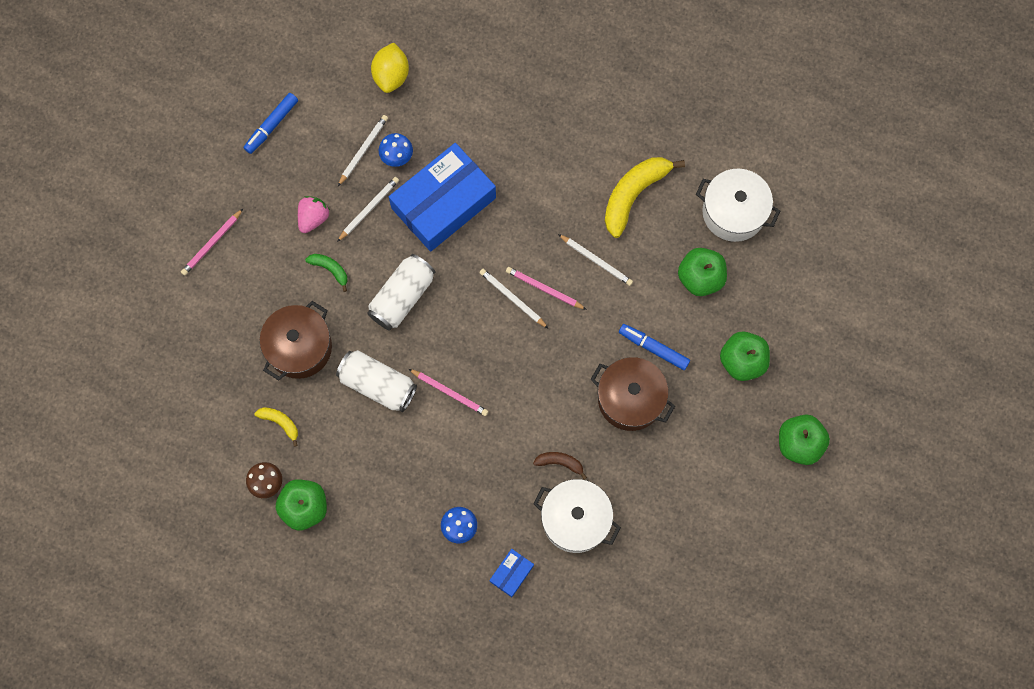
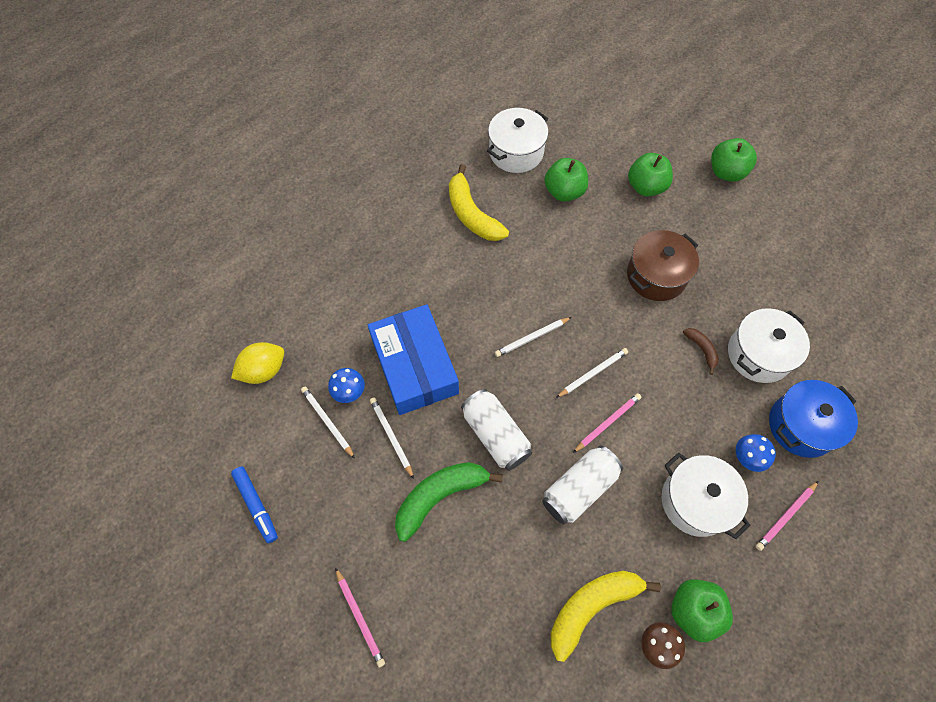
camera: 70 degrees left, 10 degrees down
yellow banana [254,407,298,447] -> yellow banana [551,571,661,662], size x2.03
brown pot [260,301,332,381] -> none
pink strawberry [298,196,330,233] -> none
green banana [305,254,348,292] -> green banana [395,462,503,542], size x2.03
yellow lemon [371,43,409,93] -> yellow lemon turned 60 degrees counterclockwise [231,342,284,384]
blue box [490,549,534,597] -> blue pot [769,380,858,458]
pink pencil [506,267,587,310] -> pink pencil moved to [755,481,818,551]
brown banana [533,452,587,480] -> brown banana turned 120 degrees clockwise [683,328,719,375]
white pencil [558,234,633,286] -> white pencil moved to [556,348,628,398]
blue marker [619,324,690,370] -> none
none -> white pot [662,452,750,539]

